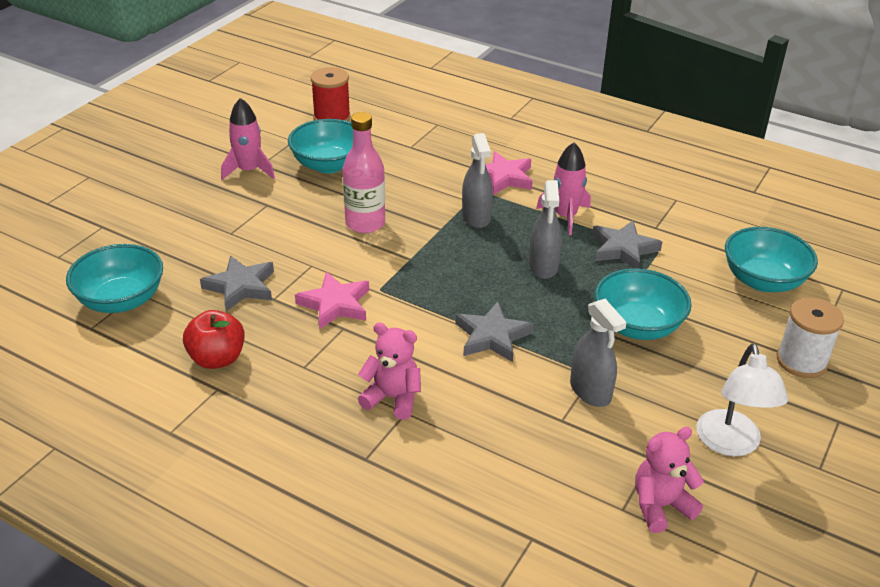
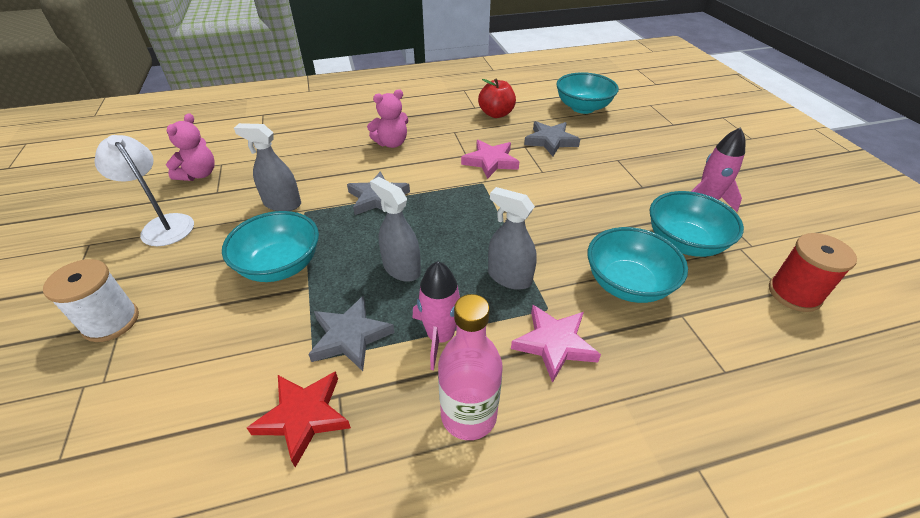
camera: 135 degrees right, 5 degrees up
pink bottle [343,112,385,233] -> pink bottle moved to [438,294,503,440]
turquoise bowl [725,227,818,292] -> turquoise bowl moved to [588,227,688,303]
none -> red star [247,371,351,467]

